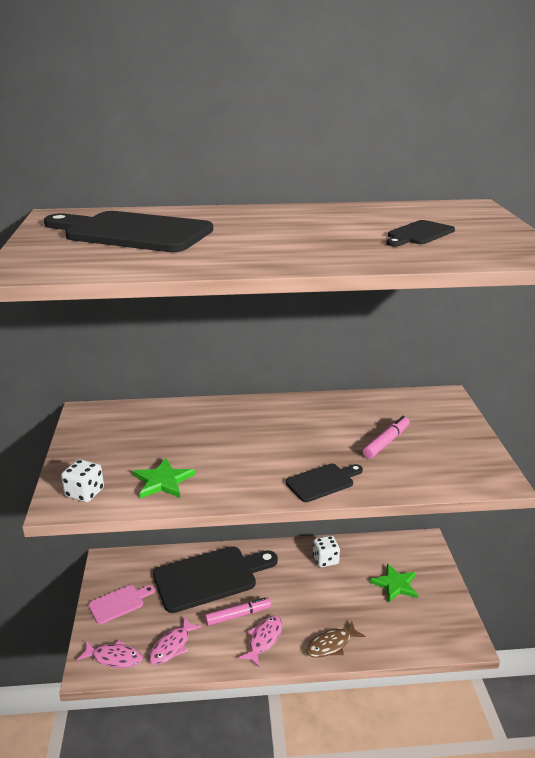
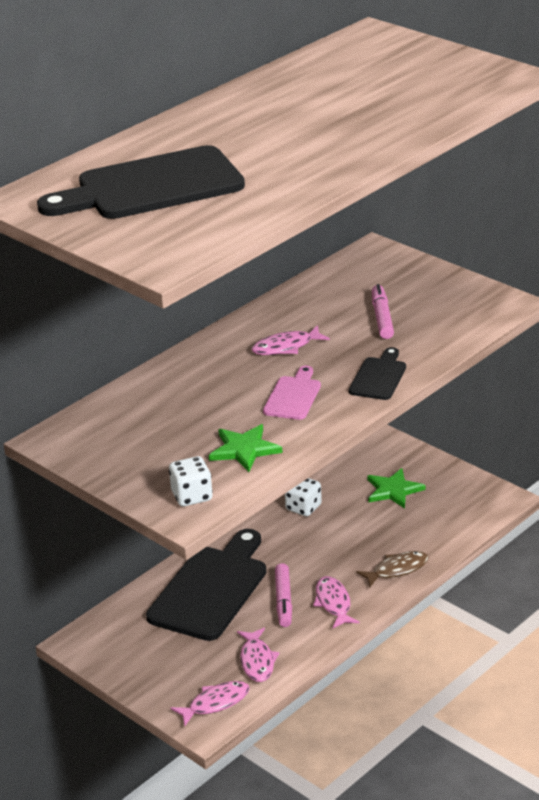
camera: 40 degrees left, 5 degrees up
pink cutting board [88,585,155,624] -> pink cutting board moved to [263,366,321,420]
pink marker [205,597,271,626] -> pink marker turned 150 degrees clockwise [275,563,292,627]
brown fish [306,621,365,658] -> brown fish turned 135 degrees counterclockwise [356,551,429,588]
black cutting board [386,220,455,247] -> none
none -> pink fish [252,325,330,355]

